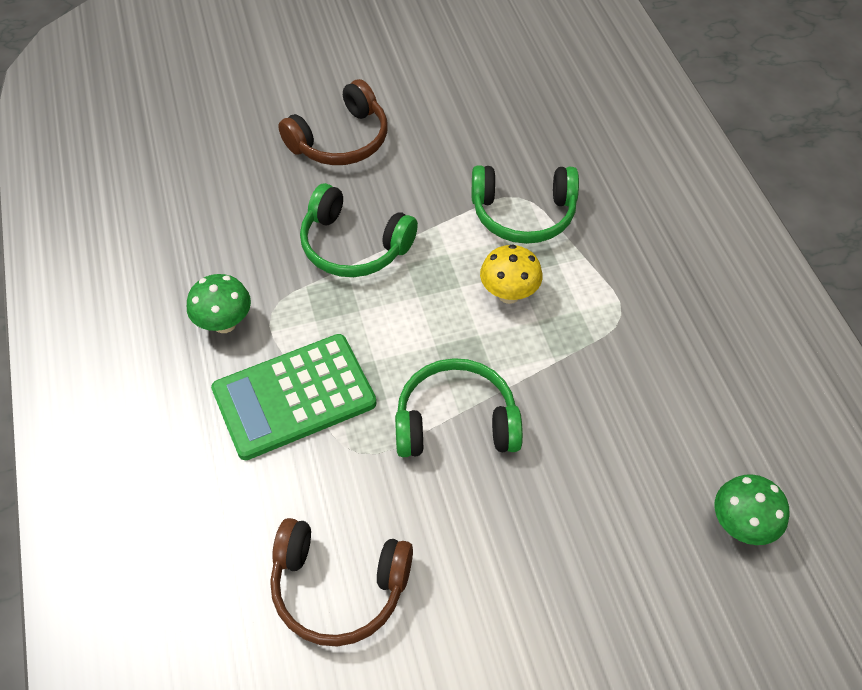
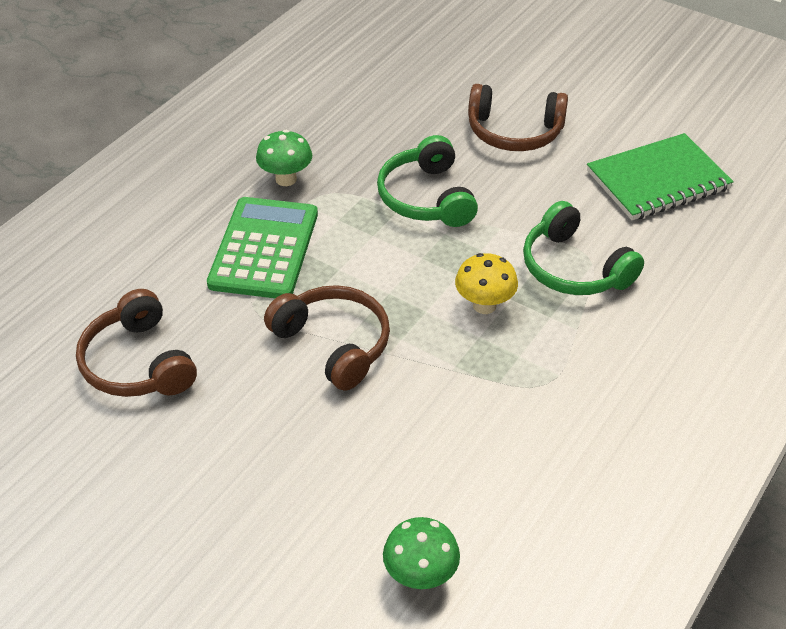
camera: 50 degrees right, 10 degrees down
green calculator [211,334,377,460] -> green calculator turned 75 degrees clockwise [207,197,318,298]
green headphones [395,358,523,457] -> brown headphones [264,285,390,390]
none -> green notebook [587,133,734,220]

